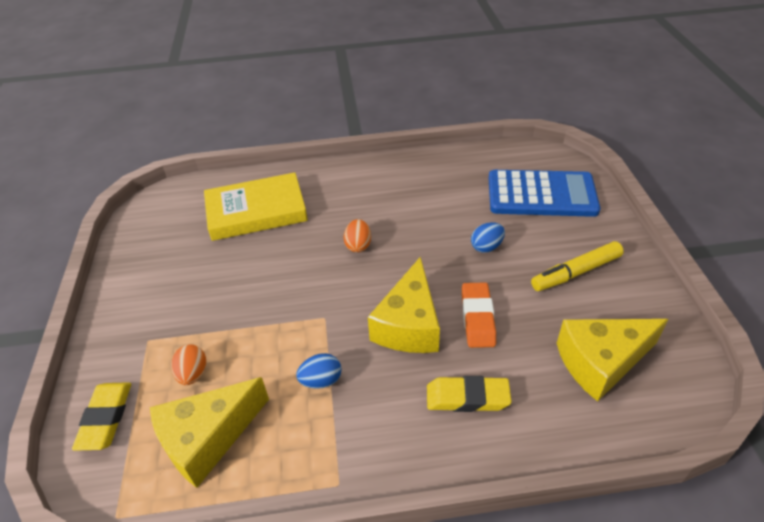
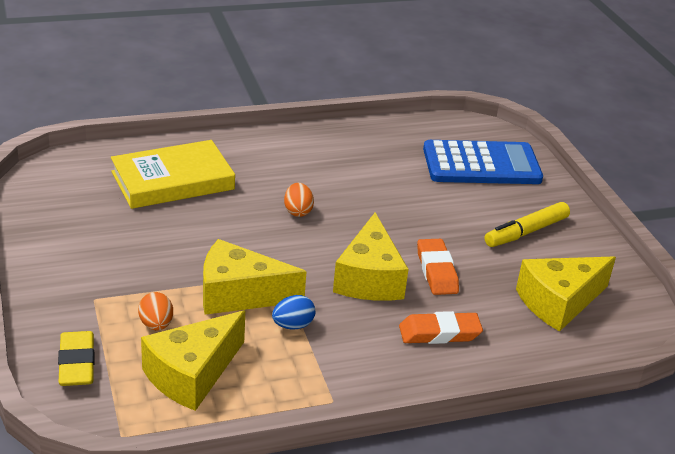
camera: 15 degrees left, 10 degrees down
yellow eraser [427,376,512,412] -> orange eraser [399,311,483,344]
blue egg [471,222,505,253] -> none
none -> yellow cheese [203,239,307,315]

